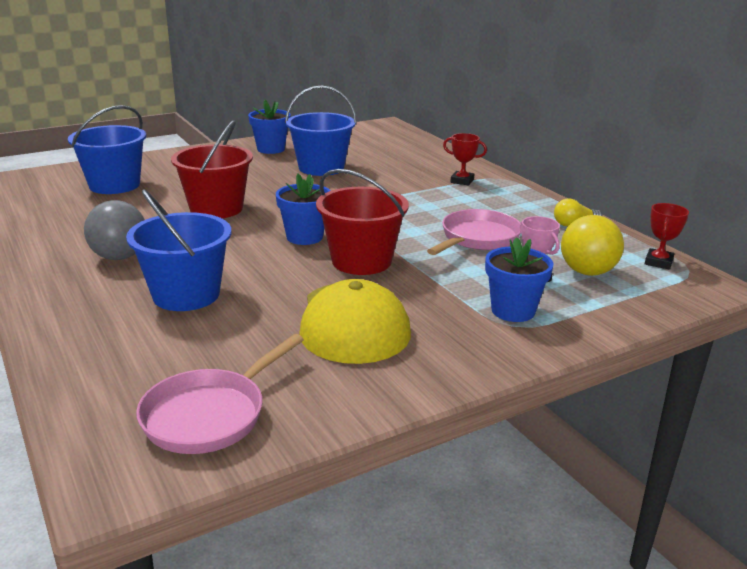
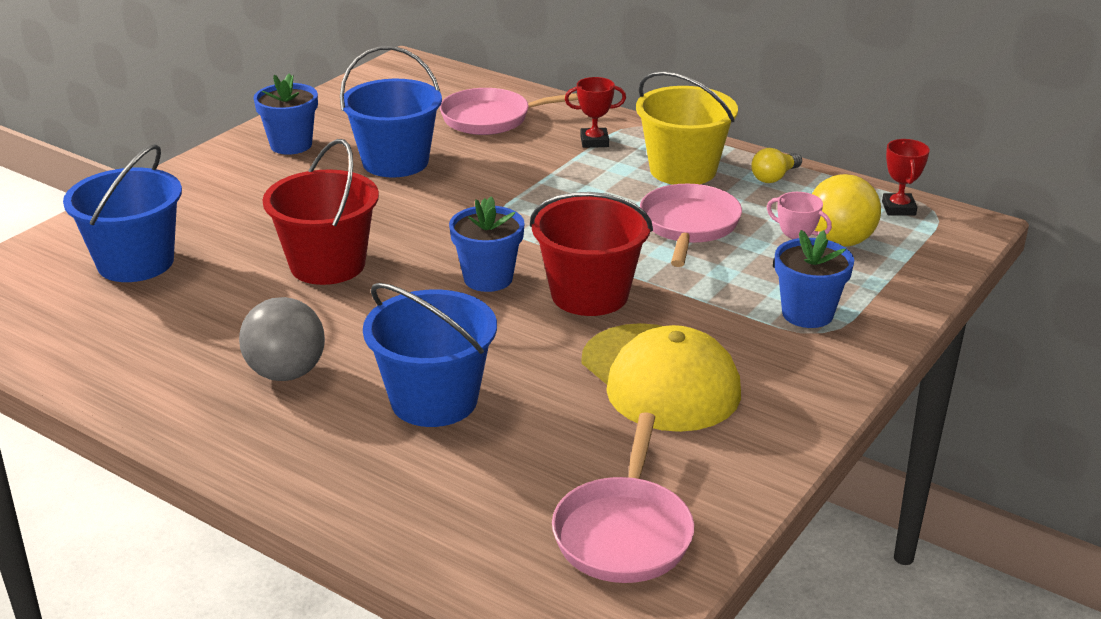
camera: 25 degrees left, 5 degrees up
none -> pink pan [440,88,578,135]
none -> yellow bucket [636,71,738,185]

